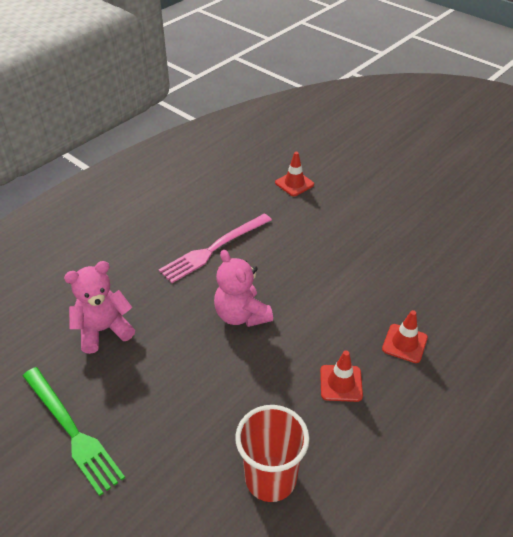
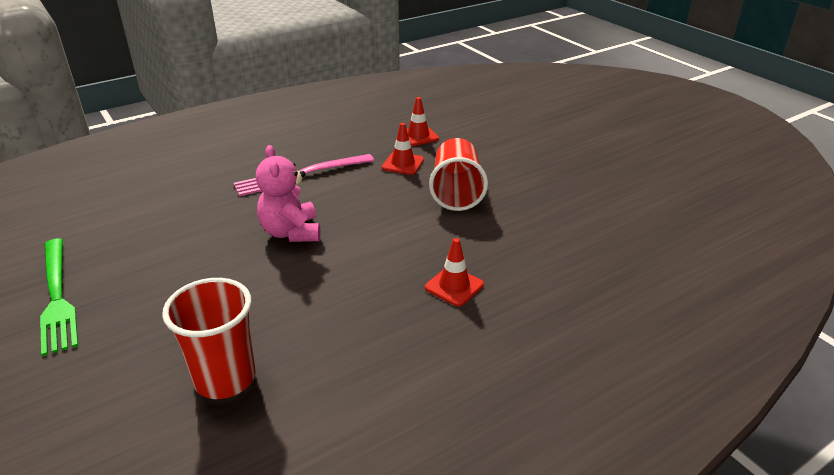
camera: 15 degrees right, 10 degrees down
pink teddy bear [64,261,135,354] -> none
red traffic cone [320,351,363,402] -> red traffic cone moved to [382,123,424,175]
none -> red cup [429,138,488,211]

